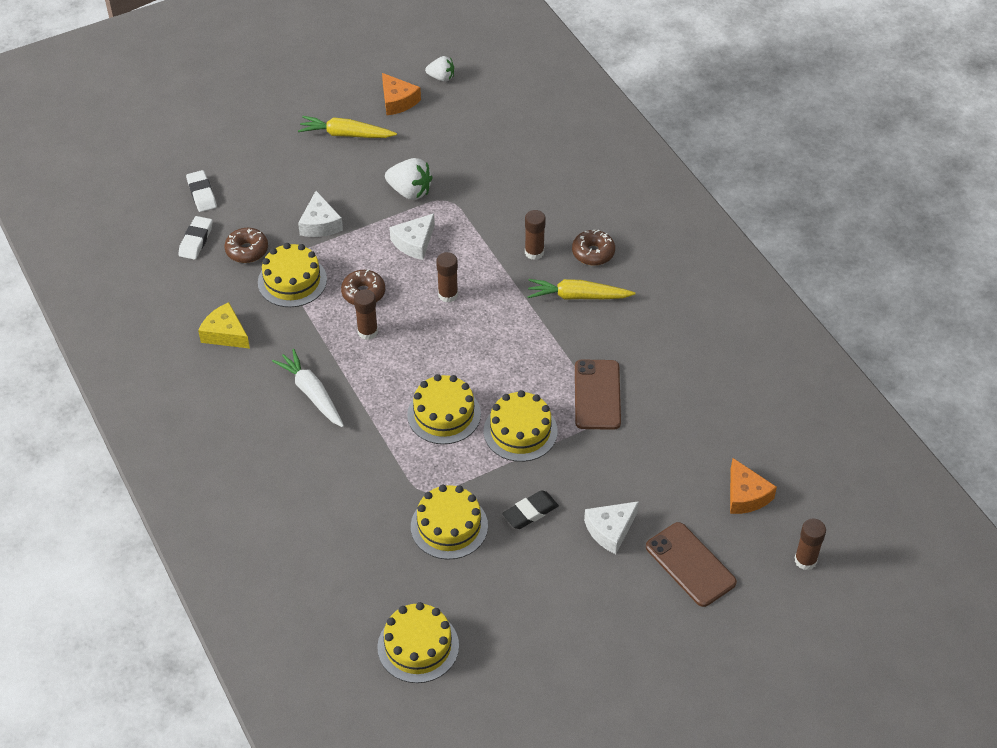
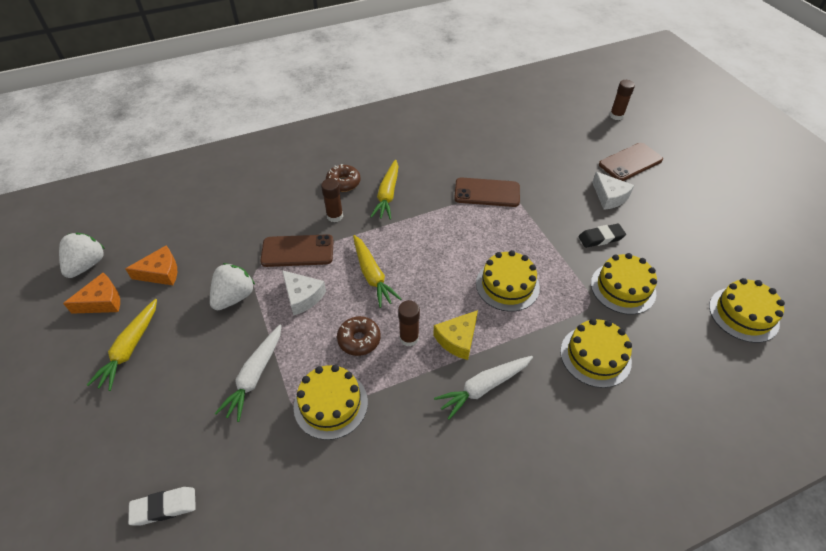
camera: 85 degrees left, 0 degrees up
white eraser [178,216,213,260] -> none
yellow cheese [198,302,250,349] -> yellow cheese moved to [433,310,478,360]
brown donut [225,228,268,263] -> none
white cheese [298,191,343,237] -> white carrot [215,324,281,422]
white strawberry [425,56,454,82] -> white strawberry [59,233,105,278], size x1.55
brown glue stick [436,252,458,302] -> yellow carrot [353,235,401,308]
yellow cake [484,390,558,462] -> yellow cake moved to [560,318,632,388]
black eraser [502,490,559,529] -> black eraser turned 75 degrees counterclockwise [578,224,626,248]
orange cheese [730,458,777,514] -> orange cheese moved to [125,245,177,285]
none -> brown phone [260,234,334,267]

